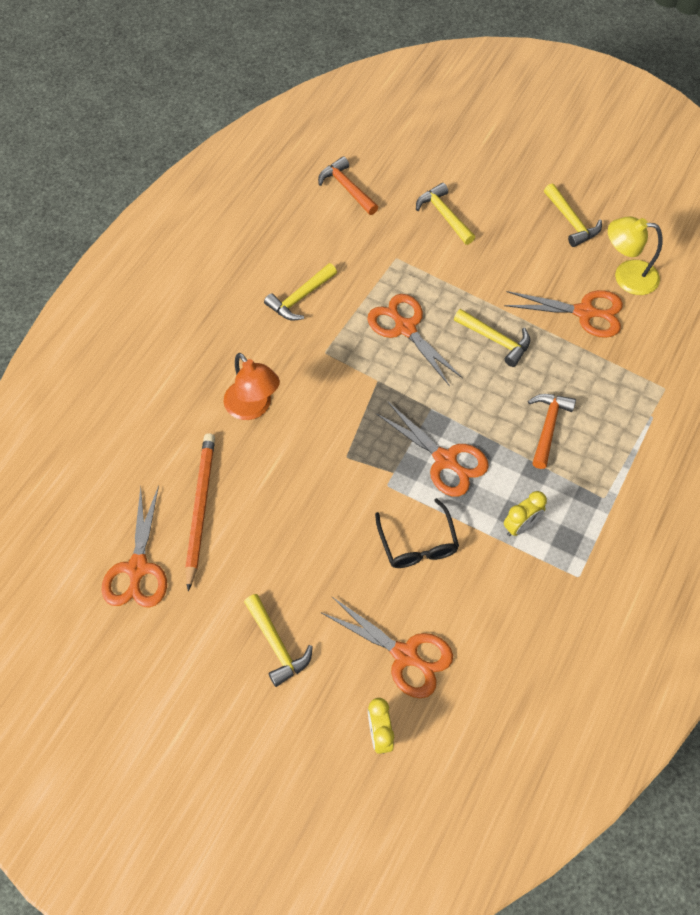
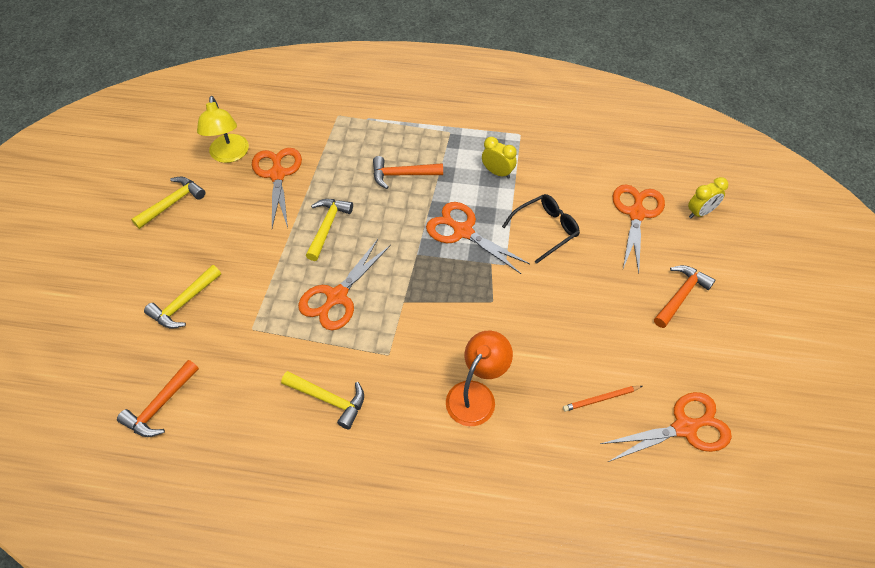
camera: 110 degrees left, 5 degrees down
orange pencil [185,433,215,591] -> orange pencil [563,386,643,412], size x0.51
yellow hammer [244,594,313,687] -> orange hammer [654,265,716,328]
orange scissors [376,402,489,496] -> orange scissors turned 75 degrees counterclockwise [426,202,530,274]

